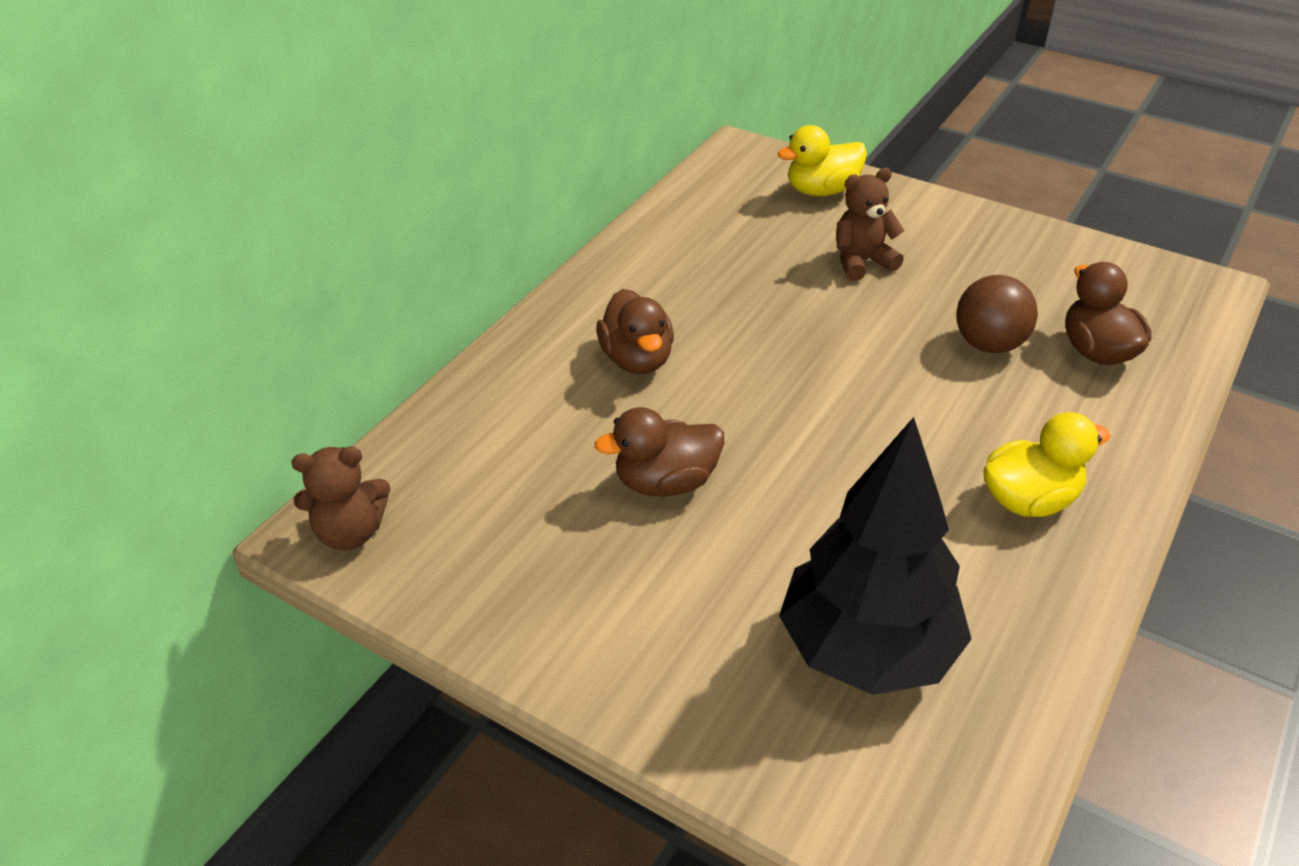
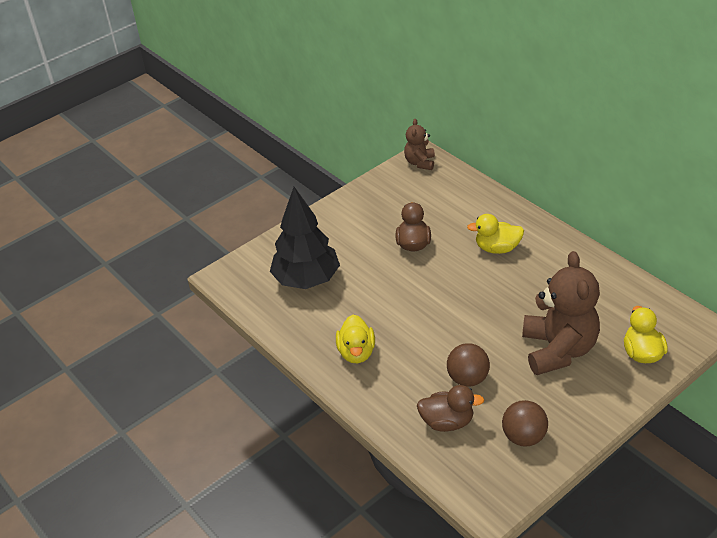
camera: 110 degrees right, 0 degrees up
brown duck [596,289,674,374] -> yellow duck [467,214,524,254]
brown teddy bear [836,168,904,281] -> brown teddy bear [522,251,600,375], size x1.93
none -> brown ball [502,400,548,447]

